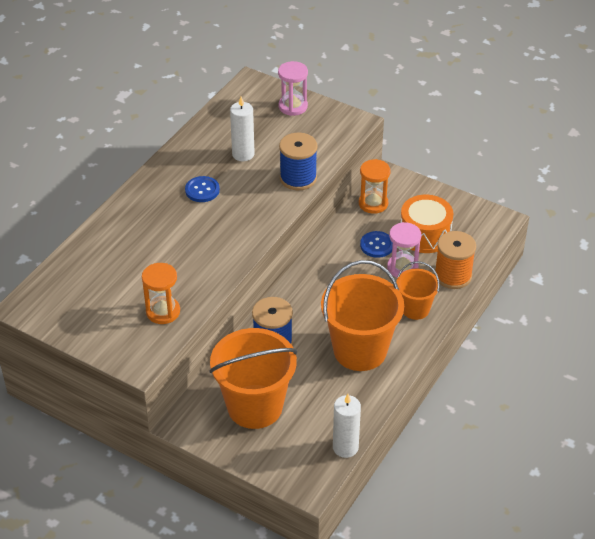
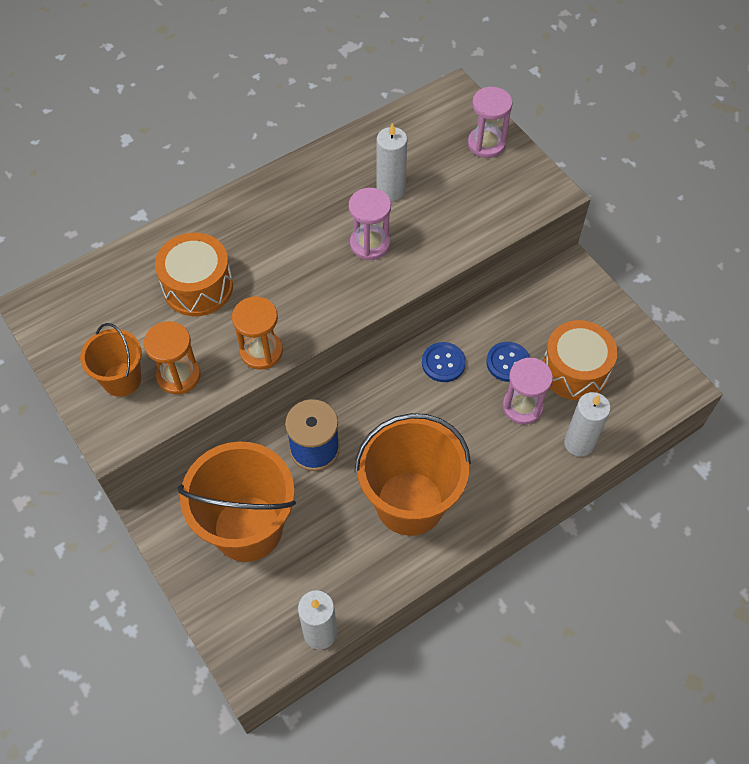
camera: 25 degrees right, 15 degrees up
blue button [185,176,220,202] -> blue button moved to [422,342,466,382]
blue spool [279,133,318,190] -> none
orange hourglass [359,159,391,214] -> orange hourglass moved to [232,296,283,370]
orange bucket [396,261,440,320] -> orange bucket moved to [80,323,142,397]
orange spool [434,231,476,289] -> white candle [564,392,611,457]
none -> orange drum [155,233,233,316]
none -> pink hourglass [349,188,391,260]

